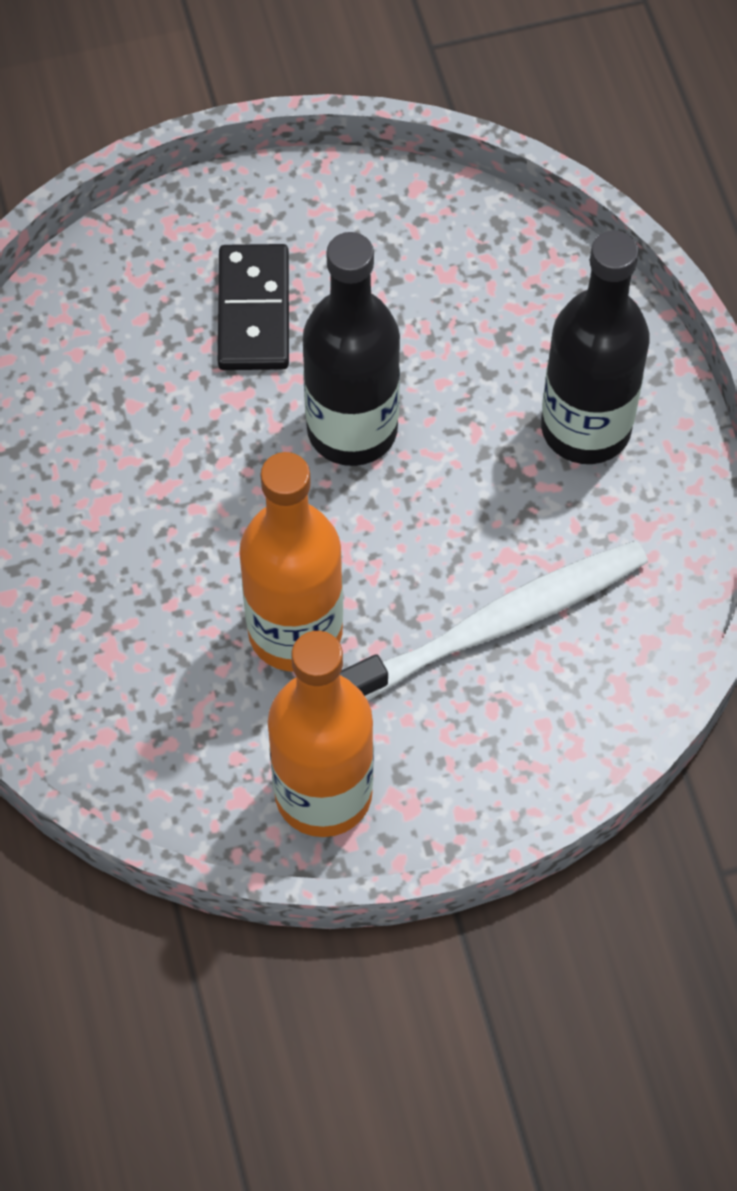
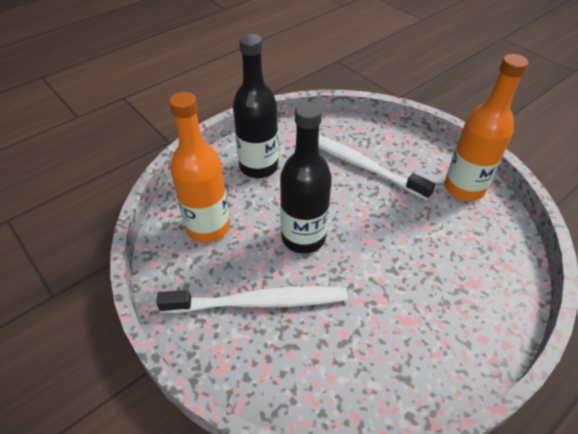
camera: 115 degrees left, 15 degrees down
black domino [218,244,289,370] -> white toothbrush [156,286,348,313]
orange bottle [239,452,343,672] -> orange bottle moved to [169,92,230,243]

